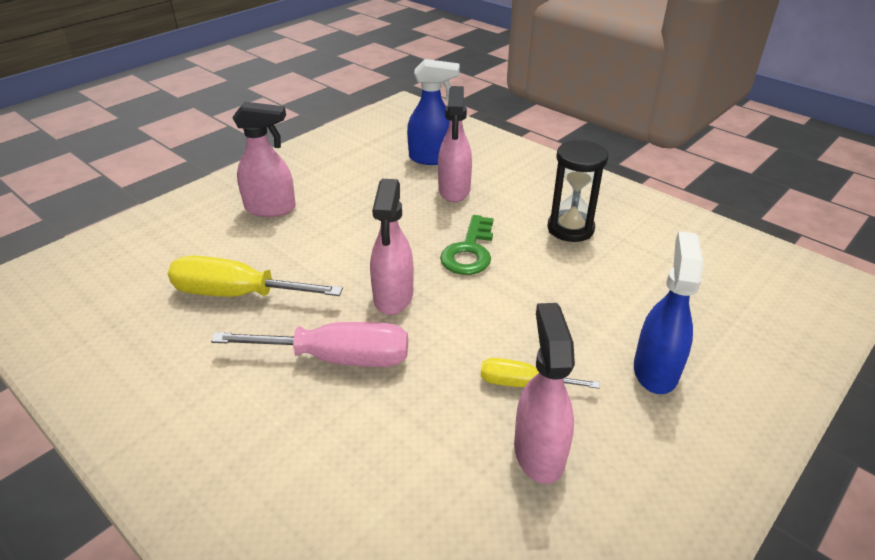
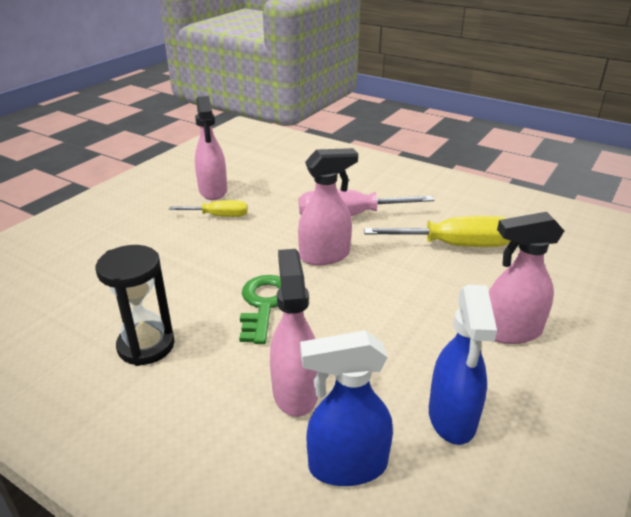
camera: 170 degrees right, 5 degrees down
pink spray bottle [370,179,414,315] -> pink spray bottle turned 75 degrees clockwise [298,148,358,265]
blue spray bottle [634,231,703,394] -> blue spray bottle moved to [429,285,497,445]

